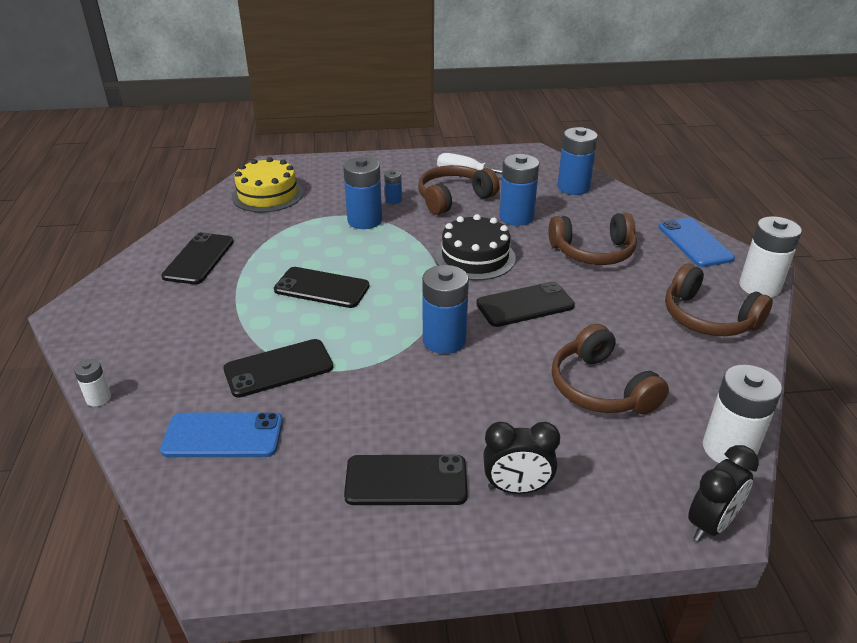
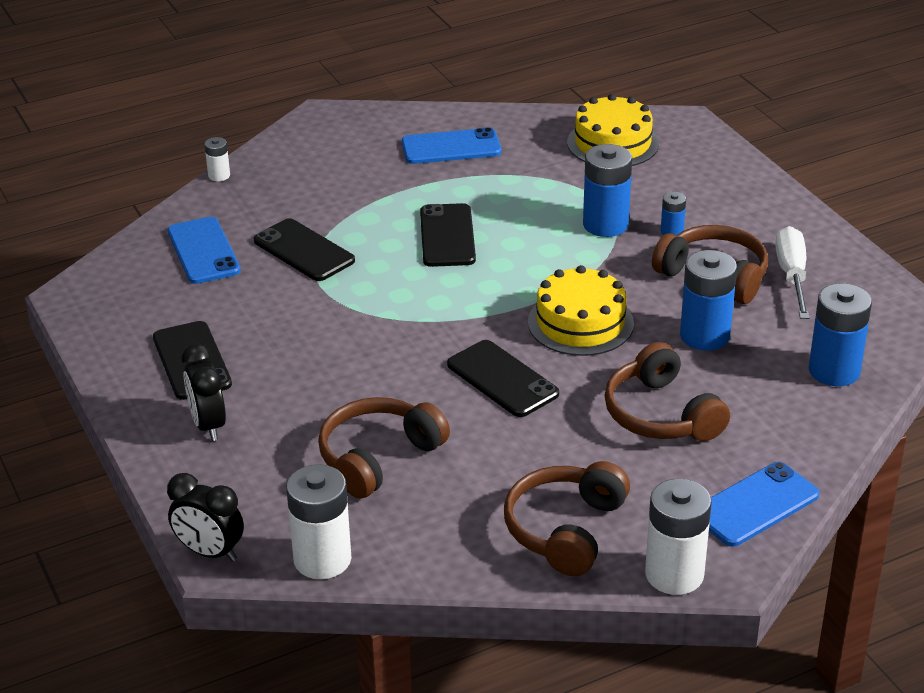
camera: 70 degrees right, 0 degrees up
black phone [161,232,234,284] -> blue phone [402,127,501,164]
blue battery [422,265,469,354] -> none
black cake [435,214,516,280] -> yellow cake [528,265,634,356]

